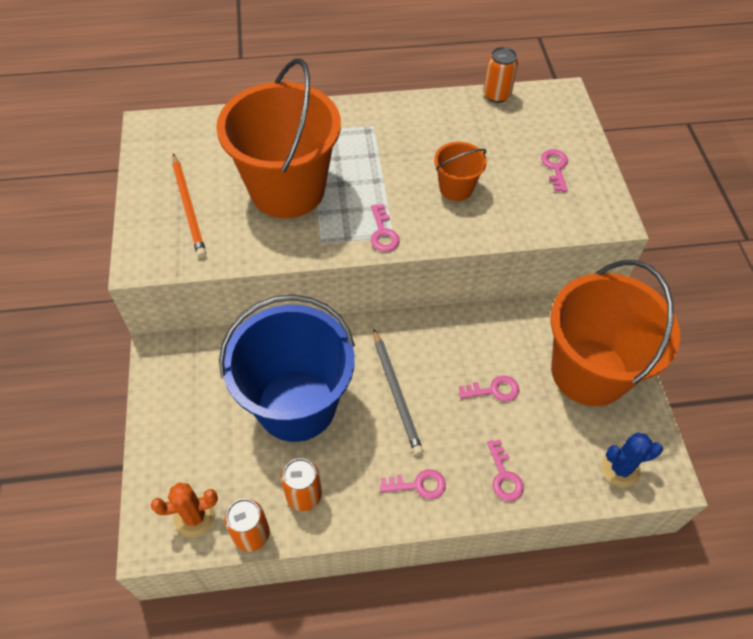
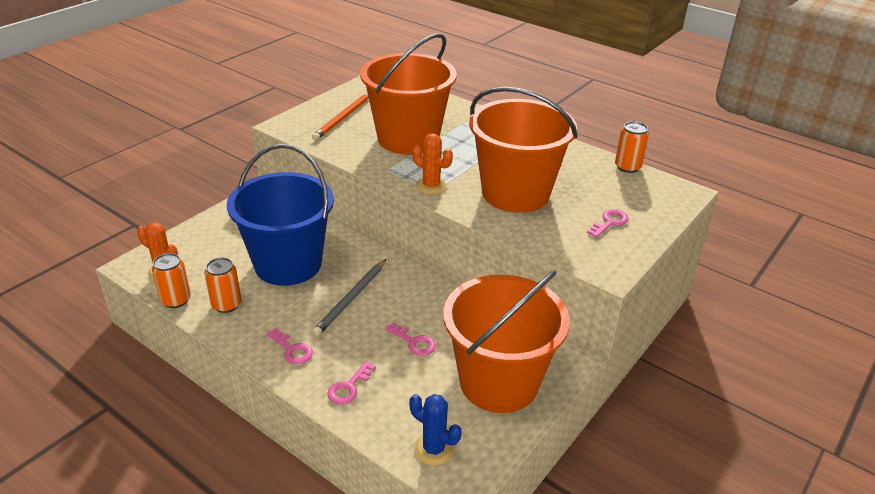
camera: 45 degrees right, 20 degrees down
pink key [371,204,400,252] -> orange cactus [412,133,453,195]
orange bucket [434,142,487,201] -> orange bucket [469,87,578,213], size x2.22

